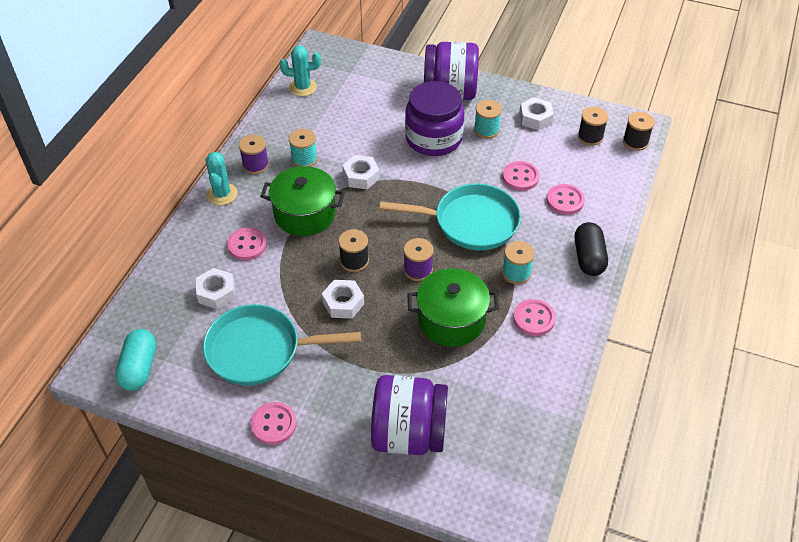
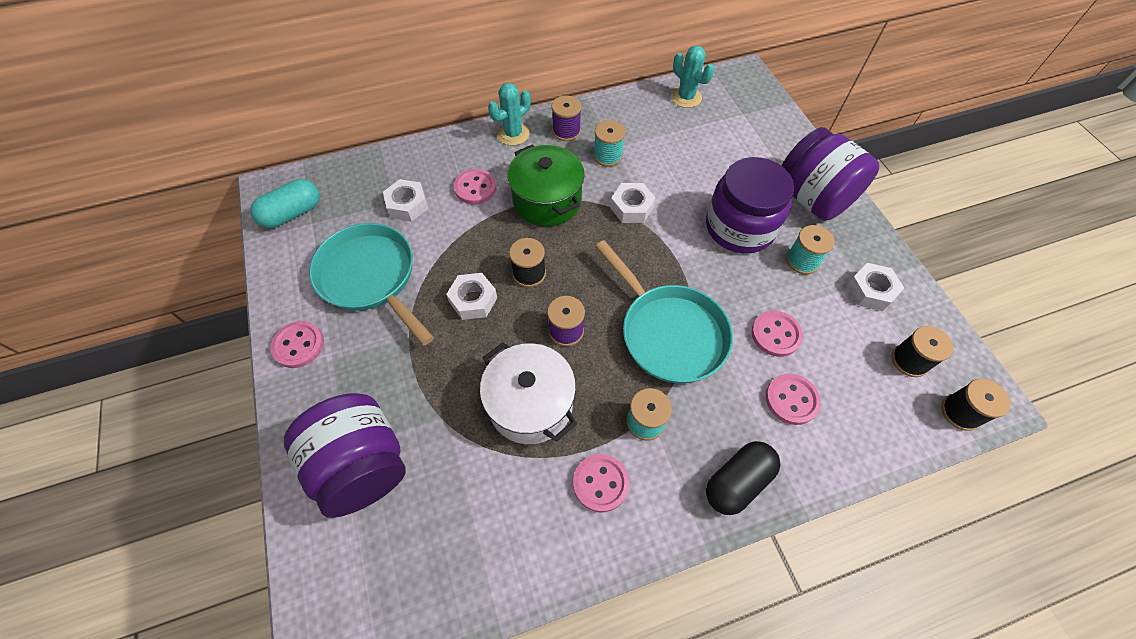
camera: 50 degrees right, 10 degrees up
green pot [408,268,499,347] -> white pot [480,342,577,444]

